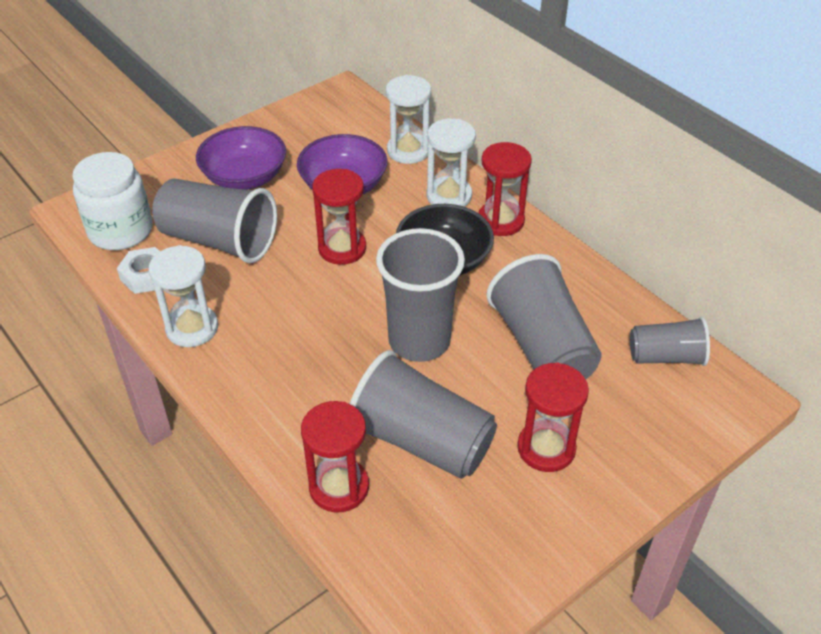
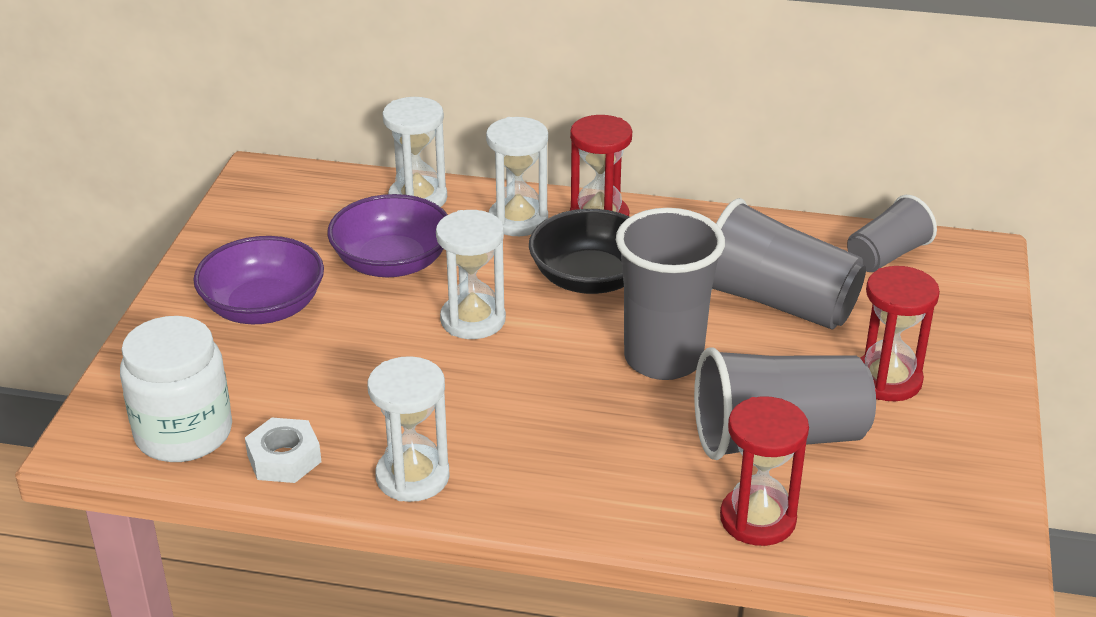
camera: 40 degrees left, 10 degrees down
grey cup [152,179,277,263] -> none
red hourglass [312,169,366,265] -> white hourglass [436,210,506,339]

